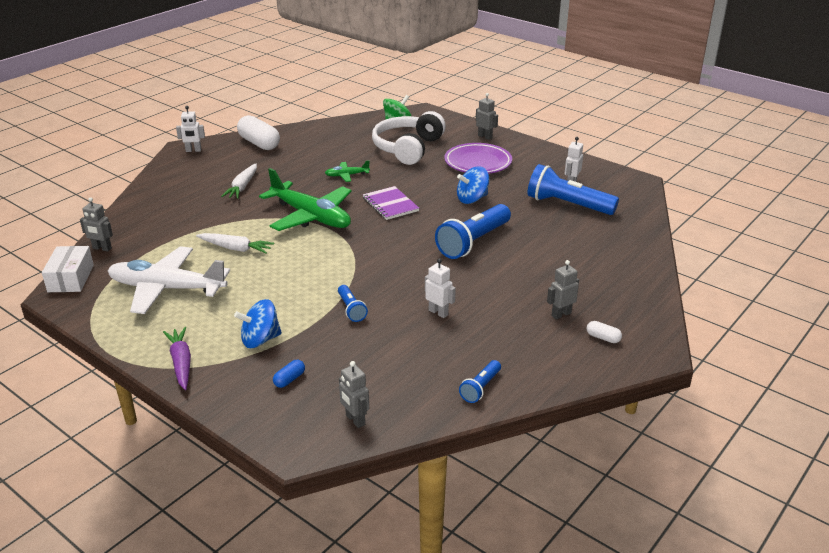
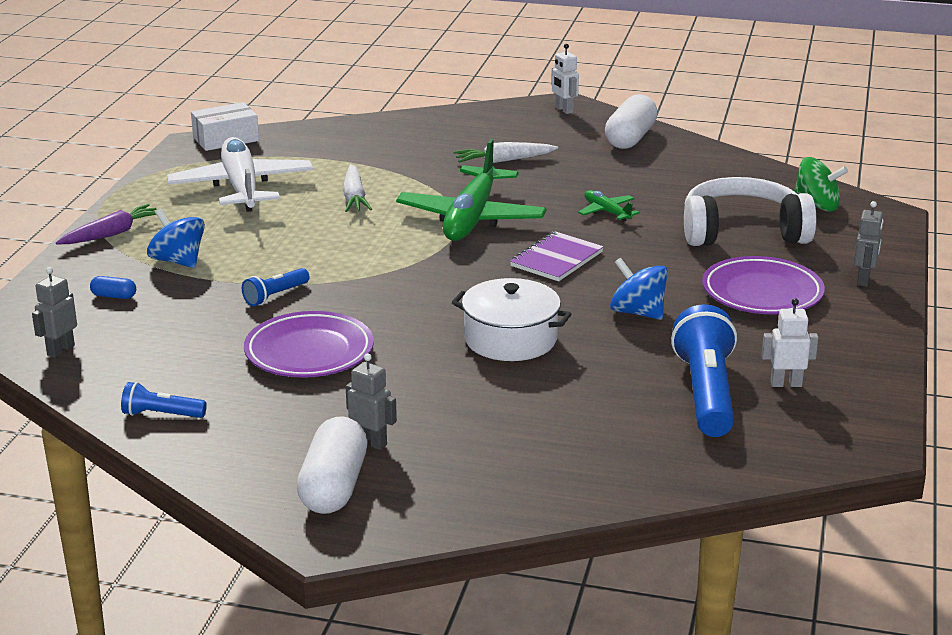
camera: 65 degrees right, 5 degrees down
grey robot [80,197,113,251] -> none
white robot [425,258,456,318] -> purple plate [244,311,374,377]
blue flashlight [435,204,511,259] -> white pot [452,278,571,361]
white capsule [587,321,622,343] -> white capsule [297,416,367,514], size x2.21

